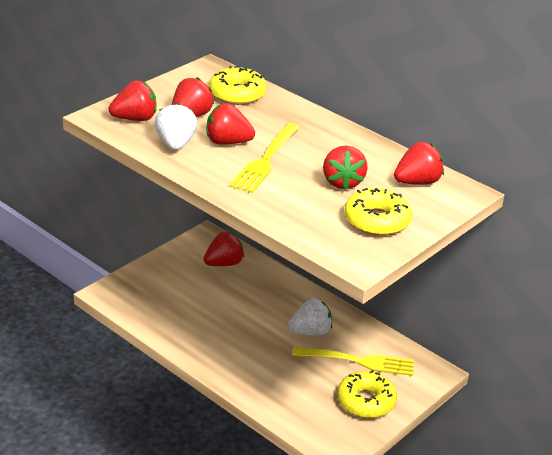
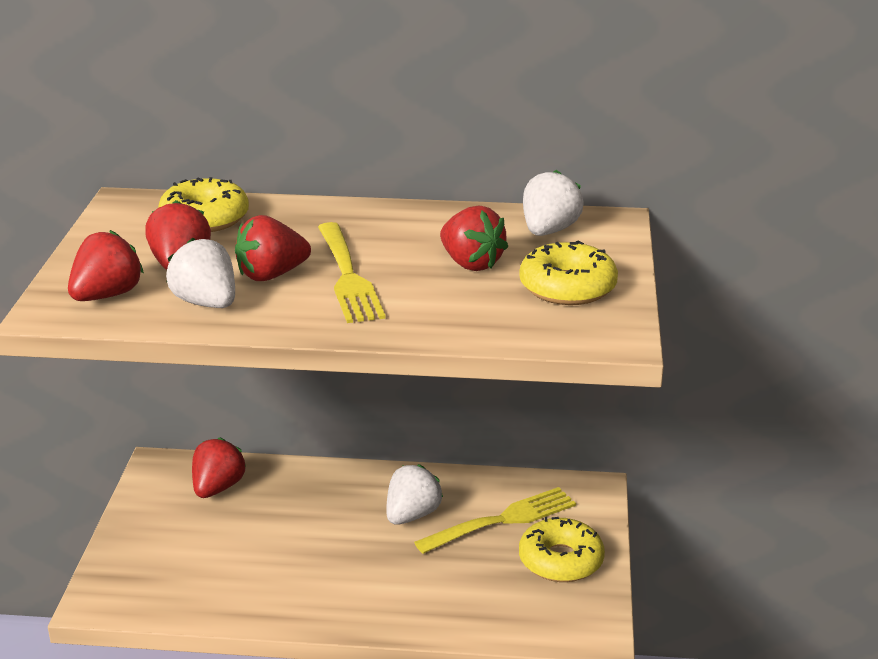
camera: 35 degrees left, 5 degrees down
red strawberry [394,142,444,185] -> white strawberry [523,170,583,236]

